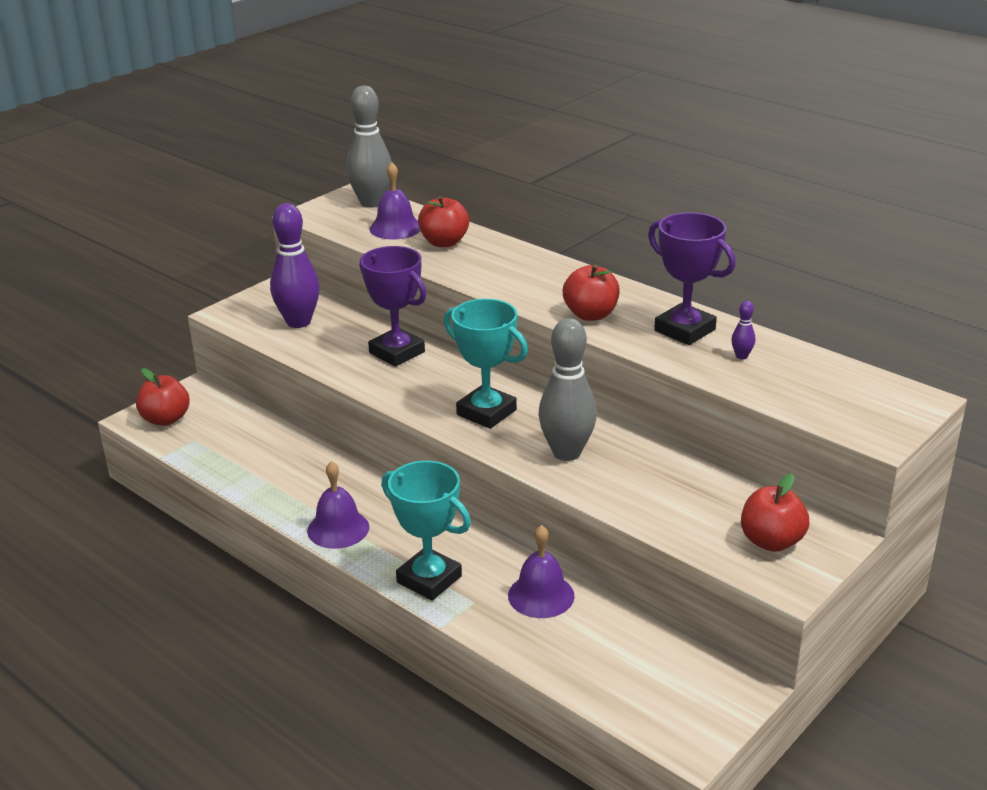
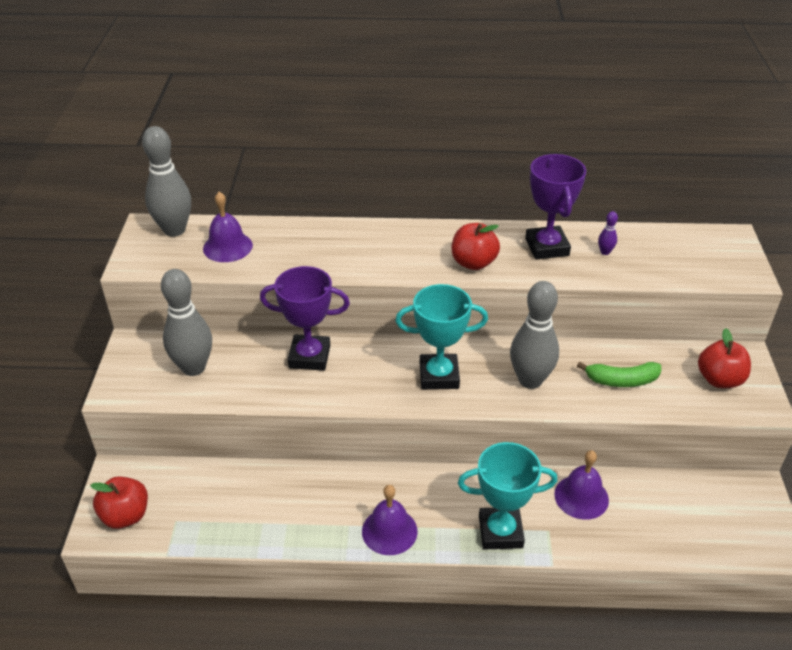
camera: 40 degrees left, 10 degrees up
purple bowling pin [270,203,320,328] -> grey bowling pin [161,269,212,376]
red apple [418,196,469,247] -> none
purple trophy [648,212,736,345] -> purple trophy turned 75 degrees clockwise [525,154,586,260]
none -> green banana [577,362,661,387]

